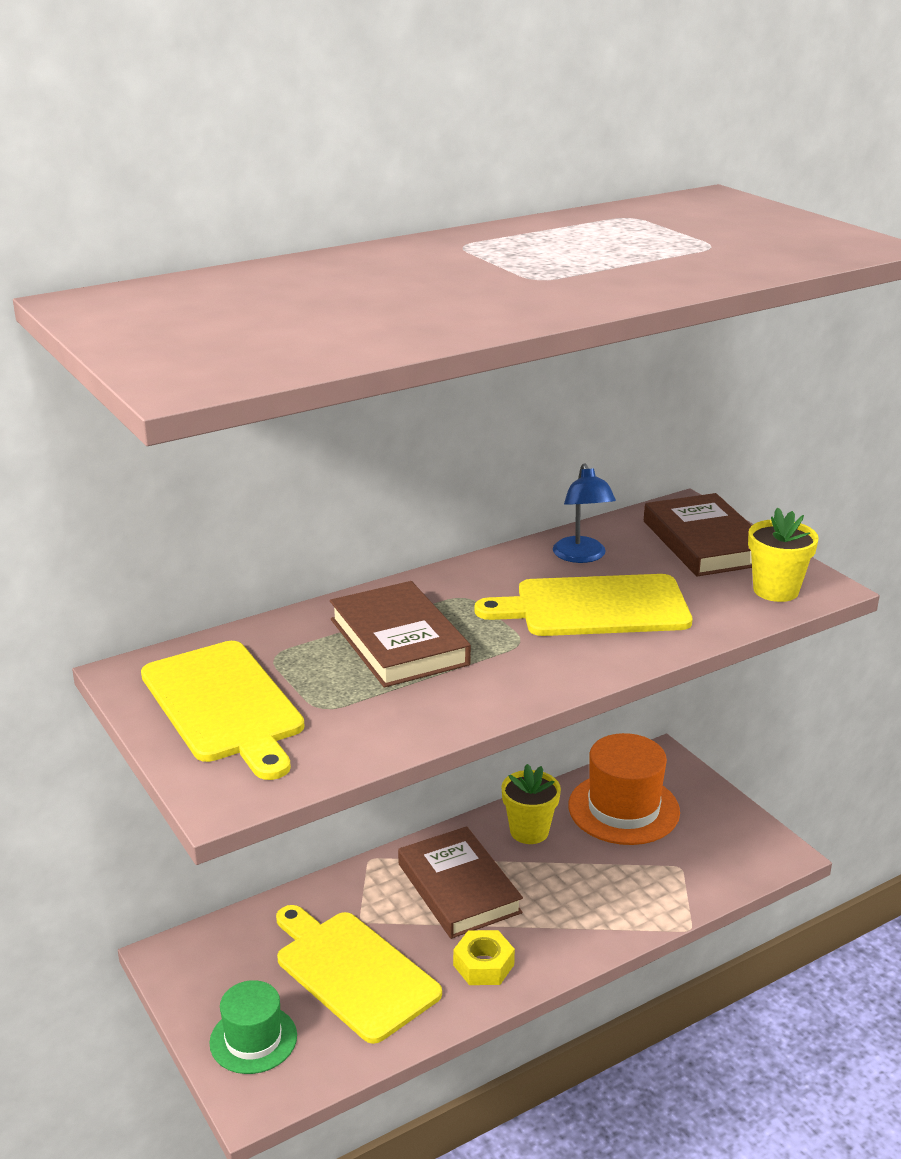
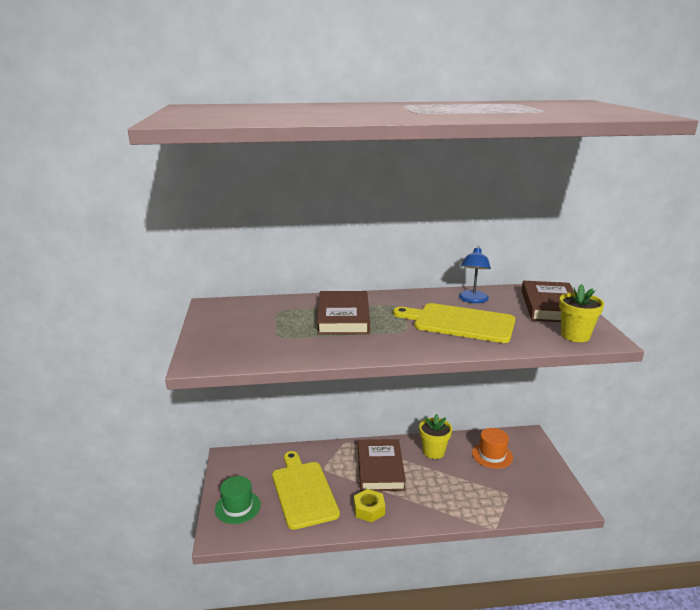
camera: 25 degrees right, 5 degrees down
yellow cutting board [141,641,305,780] -> none
orange hat [568,733,680,845] -> orange hat [472,428,513,469], size x0.64

